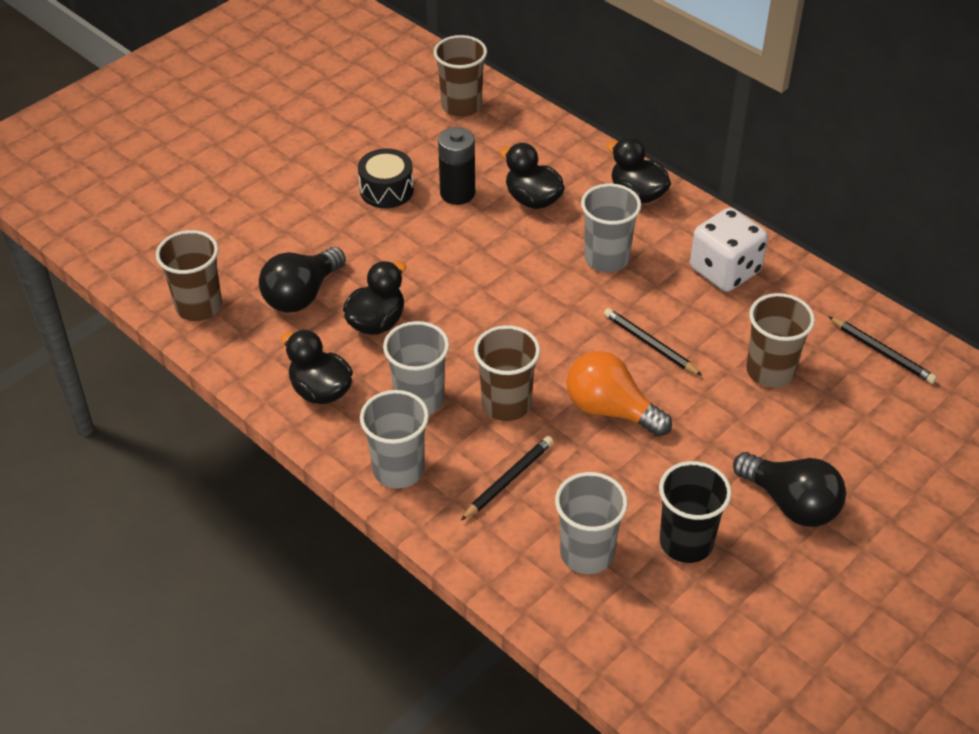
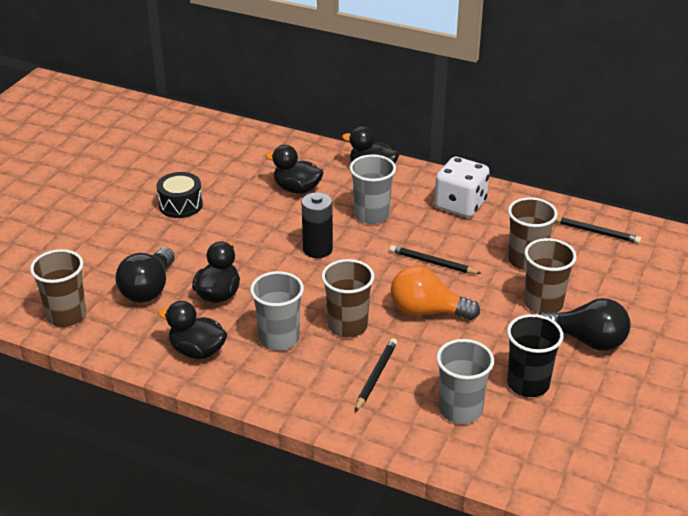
camera: 20 degrees left, 10 degrees down
grey cup [360,390,429,489] -> none
brown cup [433,35,487,117] -> brown cup moved to [524,238,577,314]
black battery [438,127,475,205] -> black battery moved to [302,192,333,258]

